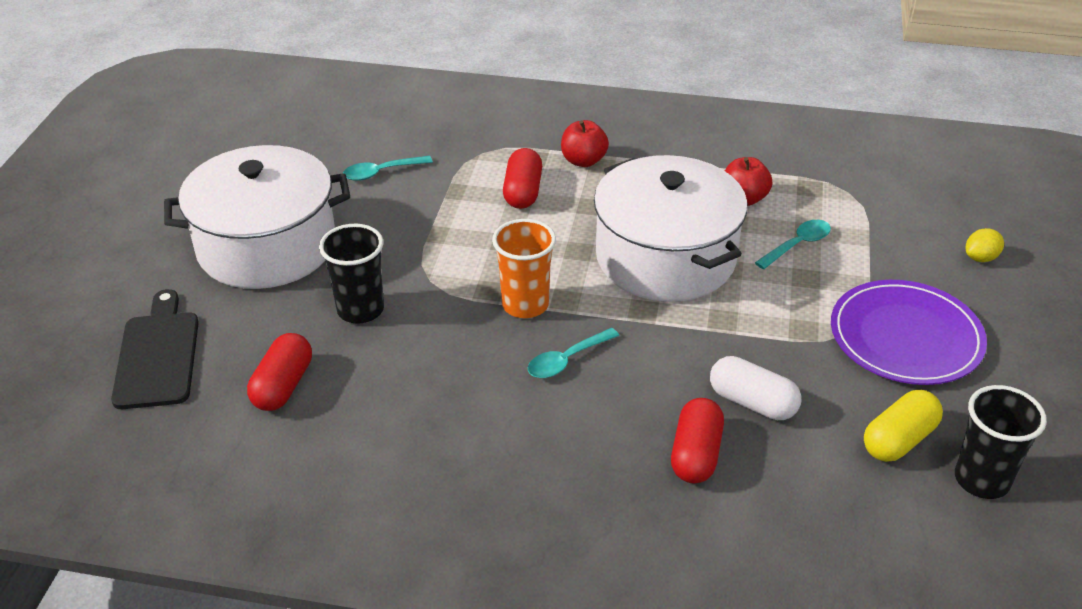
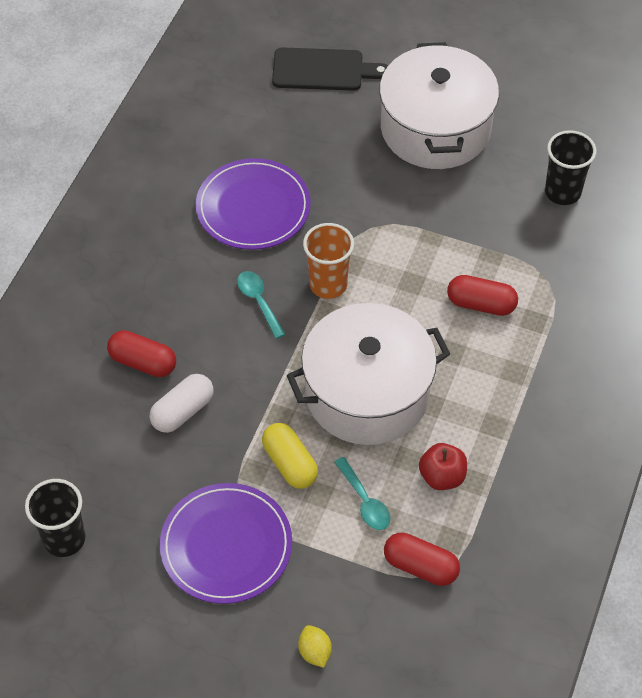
camera: 100 degrees right, 15 degrees up
red capsule [247,333,312,411] -> red capsule moved to [384,532,460,586]
black cup [319,224,384,324] -> black cup moved to [545,130,596,205]
turquoise spoon [343,156,433,181] -> none
red apple [561,120,609,167] -> none
yellow capsule [864,390,943,462] -> yellow capsule moved to [262,423,318,489]
none -> purple plate [196,158,311,250]

